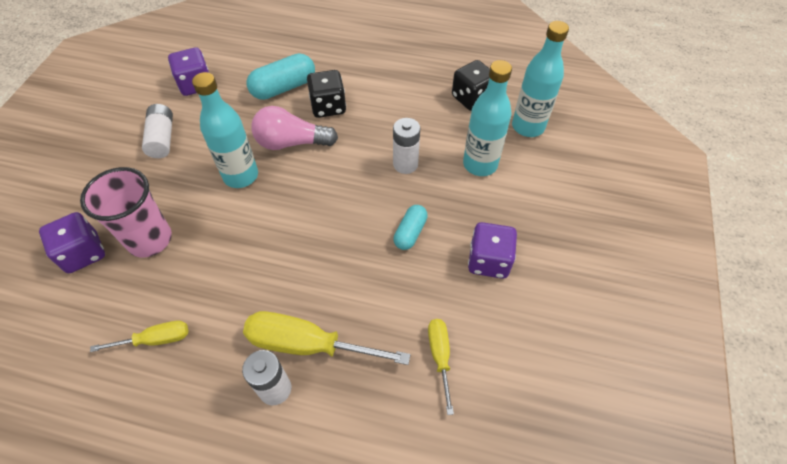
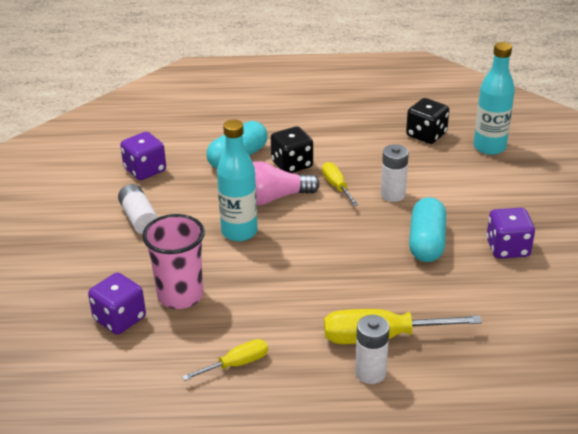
camera: 15 degrees left, 20 degrees down
turquoise capsule [393,205,428,250] -> turquoise capsule [409,197,446,262], size x1.64
yellow screwdriver [428,319,454,415] -> yellow screwdriver moved to [322,162,358,206]
turquoise bottle [463,60,512,176] -> none

